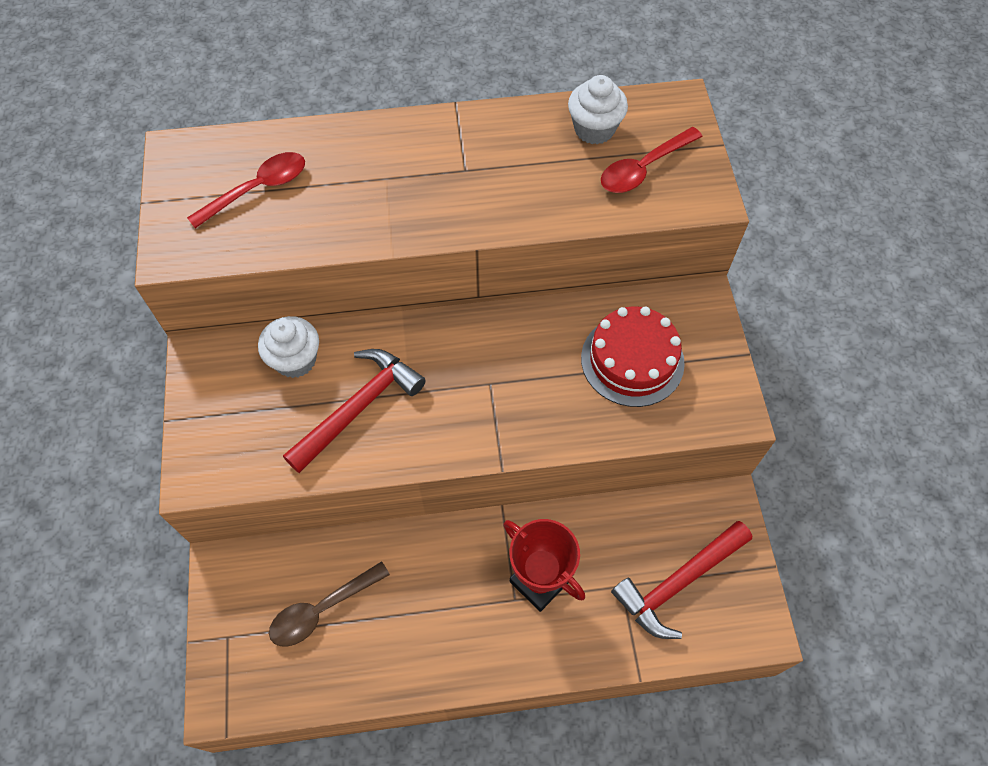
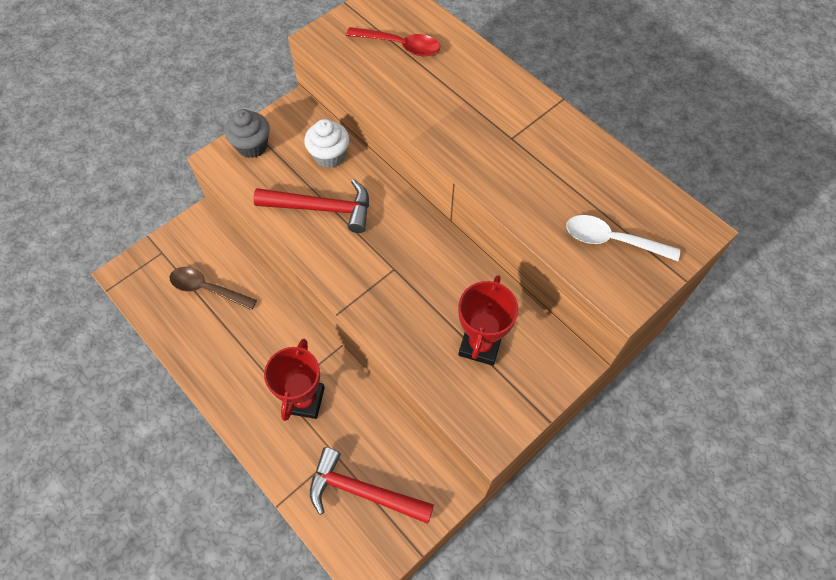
camera: 55 degrees right, 0 degrees up
white cupcake [568,75,628,144] -> none
red cake [581,307,685,407] -> red trophy [458,275,519,366]
red spoon [601,127,702,193] -> white spoon [566,215,680,261]
none -> grey cupcake [225,109,270,158]

